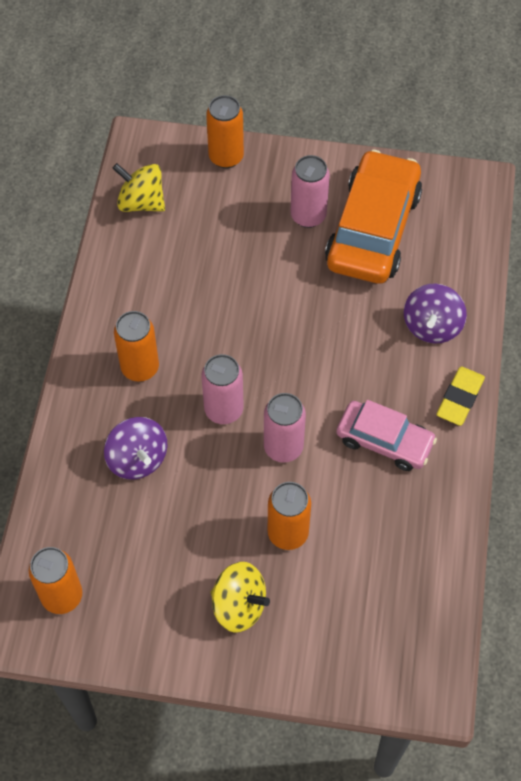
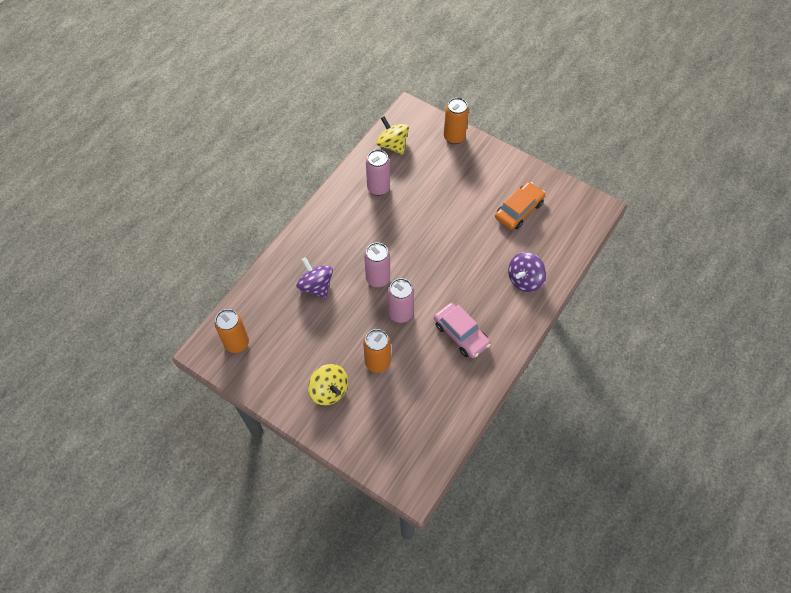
camera: 25 degrees right, 0 degrees up
purple spinning top [104,417,167,480] -> purple spinning top turned 150 degrees clockwise [296,257,333,299]
orange can [114,311,159,381] -> none
pink can [290,155,330,228] -> pink can moved to [366,149,390,196]
orange car [325,150,422,284] -> orange car [495,182,545,230], size x0.60
yellow eraser [436,367,485,426] -> none

